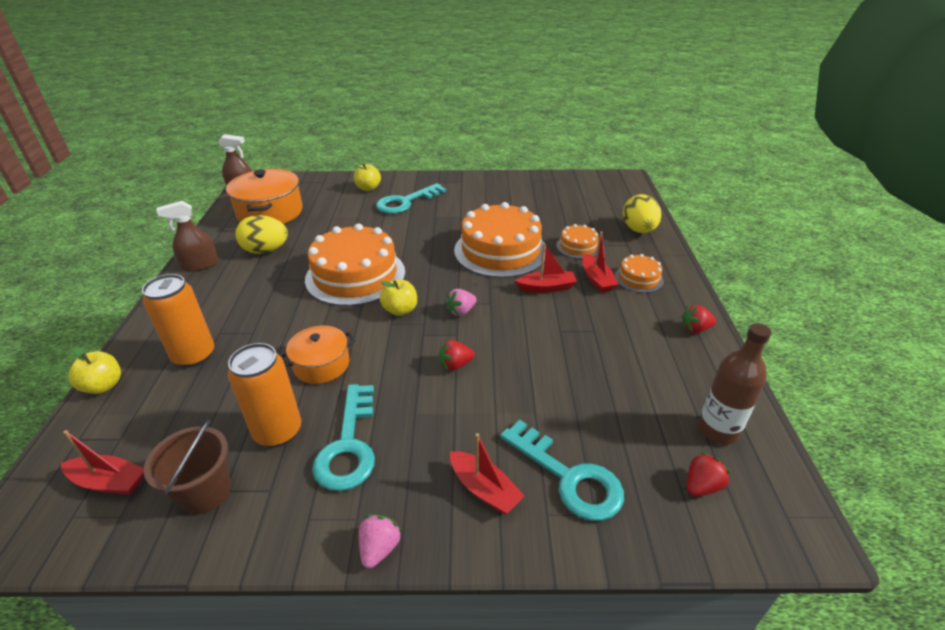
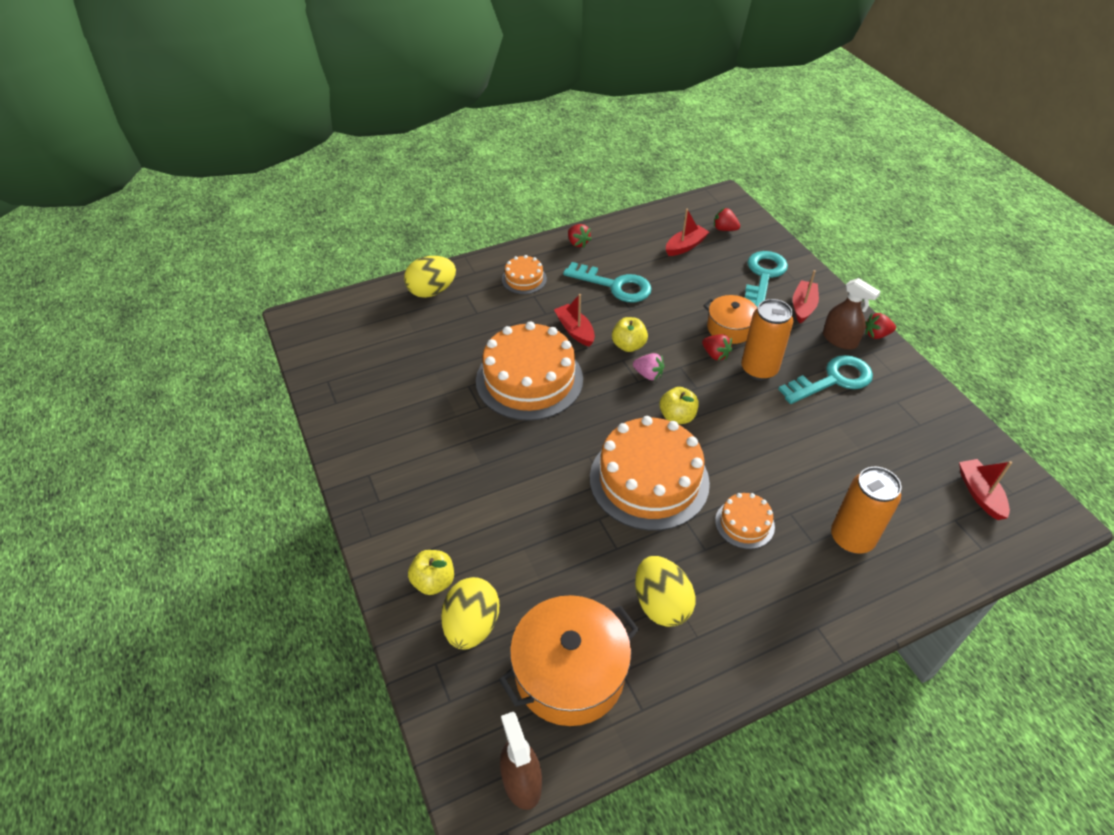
camera: 115 degrees left, 10 degrees up
yellow apple [69,348,121,394] -> yellow apple moved to [612,317,648,352]
brown bucket [144,420,231,514] -> none
brown spray bottle [157,201,218,272] -> brown spray bottle moved to [823,278,881,350]
orange can [228,343,301,448] -> orange can moved to [741,299,793,380]
orange pot [280,326,355,384] -> orange pot moved to [703,295,757,344]
pink strawberry [359,515,402,568] -> red strawberry [865,313,896,339]
turquoise key [376,183,446,214] -> turquoise key moved to [563,262,652,302]
orange cake [556,224,599,259] -> orange cake moved to [715,493,775,549]
red boat [582,231,619,293] -> red boat moved to [666,209,709,256]
brown bottle [698,323,771,445] -> none
none -> yellow egg [441,577,499,649]

